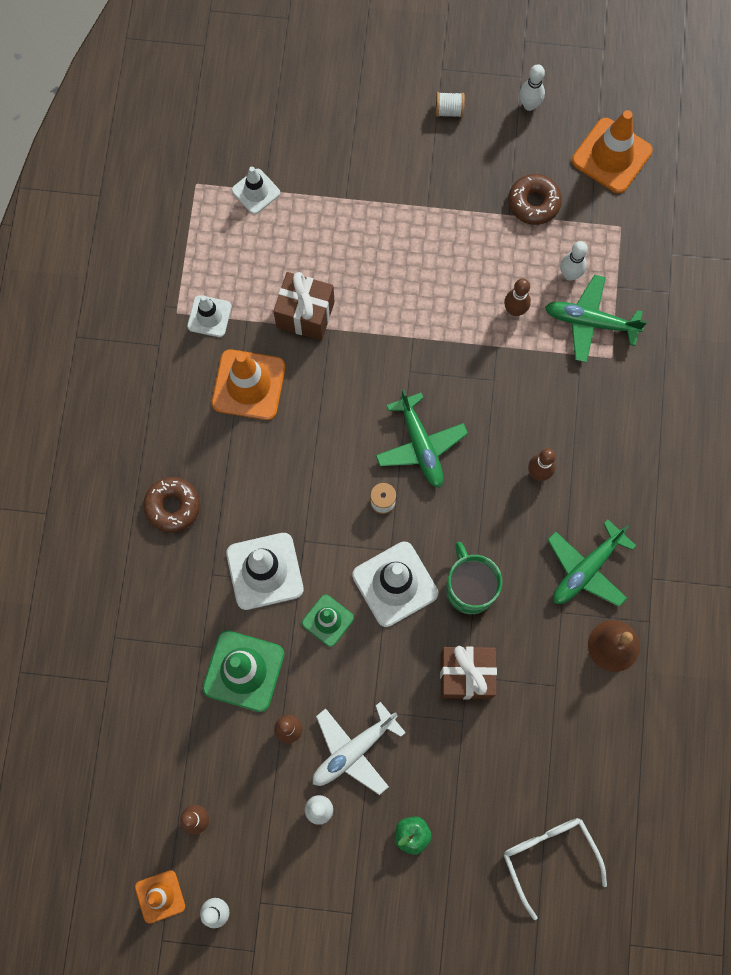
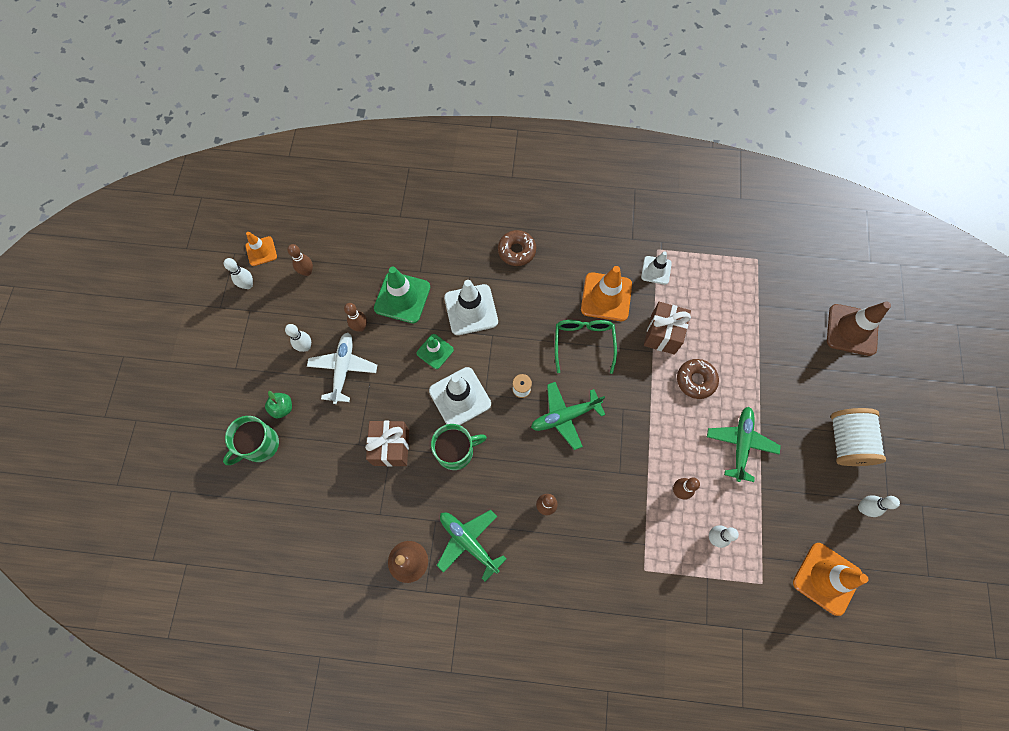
camera: 90 degrees right, 5 degrees down
white traffic cone [232,167,280,214] -> none
white plane [313,702,406,795] -> white plane turned 45 degrees clockwise [307,332,377,404]
white spool [436,92,465,117] -> white spool [831,408,886,466], size x2.21
white glasses [504,818,607,920] -> none
brown donut [508,174,562,225] -> brown donut moved to [677,359,719,399]
green plane [545,275,647,363] -> green plane moved to [707,407,781,482]
none -> green mug [223,416,279,465]
none -> green glasses [555,320,617,374]
none -> brown traffic cone [827,301,891,356]

